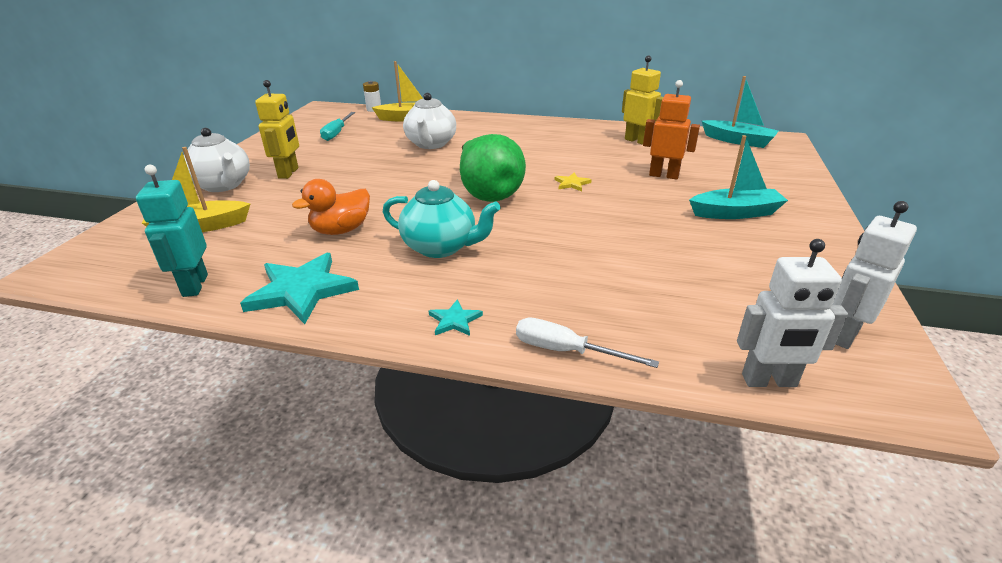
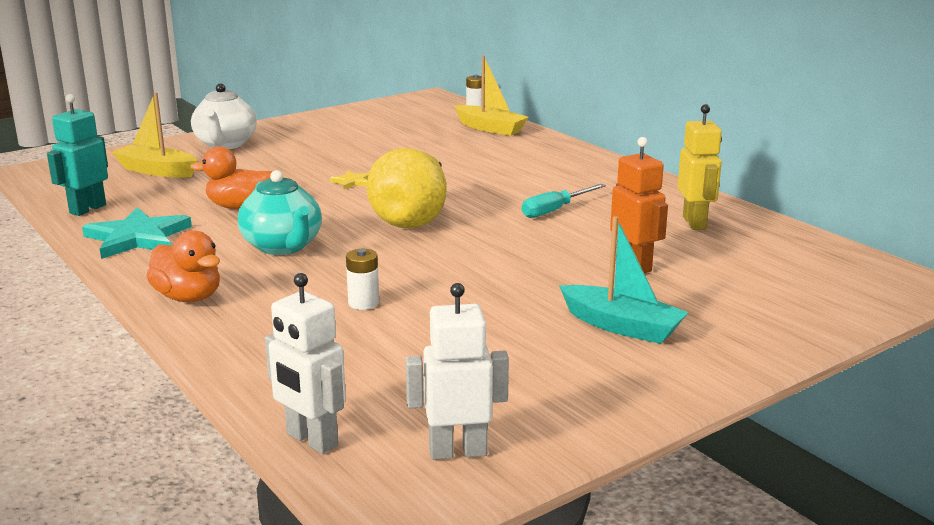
camera: 40 degrees right, 10 degrees down
yellow robot [255,80,299,179] -> none
turquoise screwdriver [320,112,355,141] -> turquoise screwdriver moved to [522,184,606,218]
white teapot [403,93,456,149] -> none
turquoise star [429,299,483,336] -> orange duck [146,230,220,302]
green pear [460,134,526,202] -> yellow pear [367,148,447,228]
white screwdriver [516,318,659,368] -> none
yellow star [555,172,592,191] -> yellow star moved to [330,171,369,189]
turquoise boat [702,76,778,148] -> none
none -> white battery [346,249,379,310]

